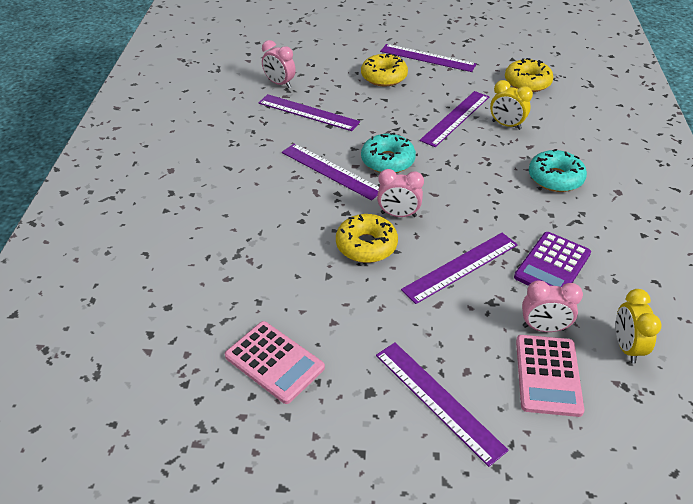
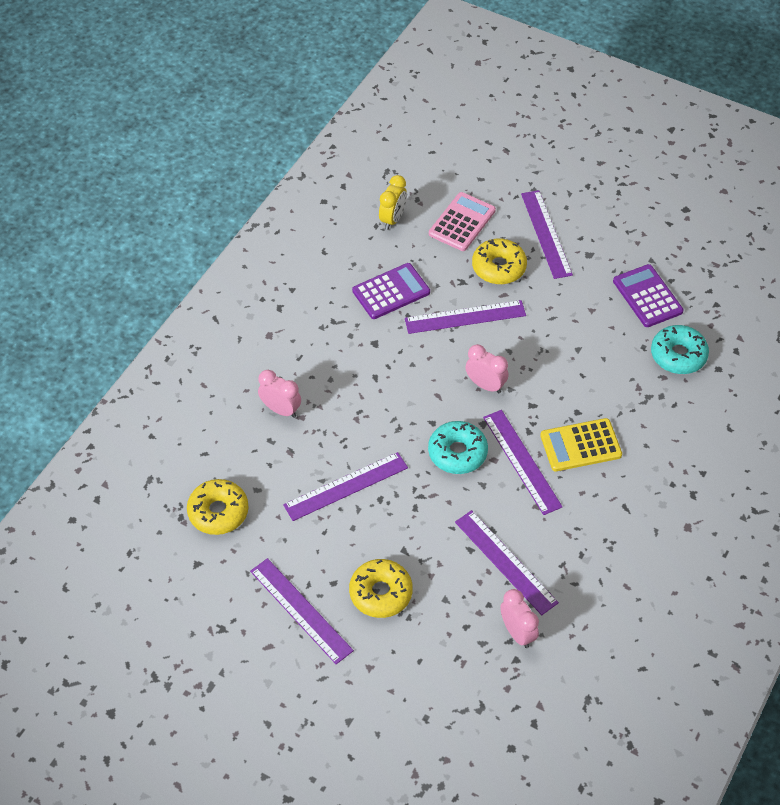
camera: 155 degrees left, 10 degrees up
pink calculator [225,321,325,404] -> purple calculator [613,264,684,327]
yellow donut [336,214,398,263] -> yellow donut moved to [472,239,527,284]
yellow clock [490,80,533,130] -> none
pink clock [522,280,583,332] -> pink clock moved to [258,370,301,418]
turquoise donut [529,149,587,192] -> turquoise donut moved to [651,325,709,374]
none -> yellow calculator [540,418,622,471]

